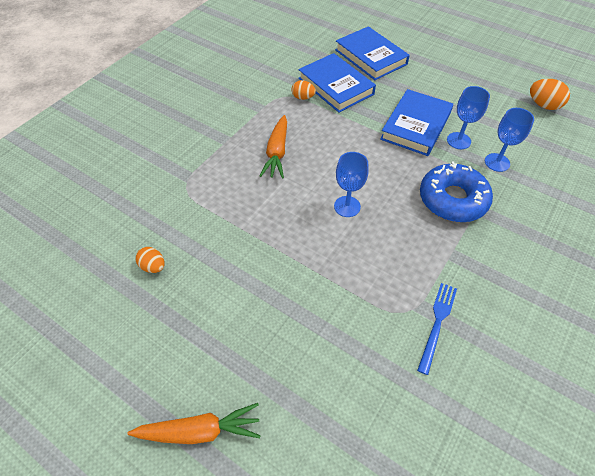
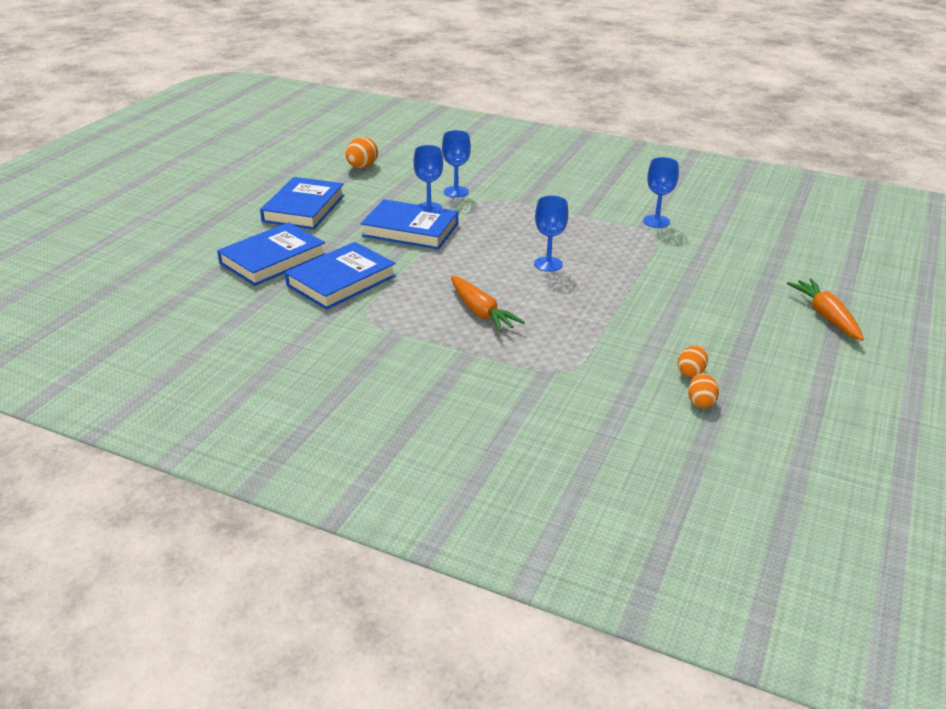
camera: 100 degrees left, 20 degrees down
orange carrot [260,115,287,179] -> orange carrot turned 60 degrees clockwise [451,276,525,332]
orange egg [291,80,316,100] -> orange egg moved to [688,373,719,408]
blue fork [417,283,457,375] -> blue goblet [643,157,679,228]
blue donut [420,161,493,222] -> none
none -> blue book [260,177,344,229]

